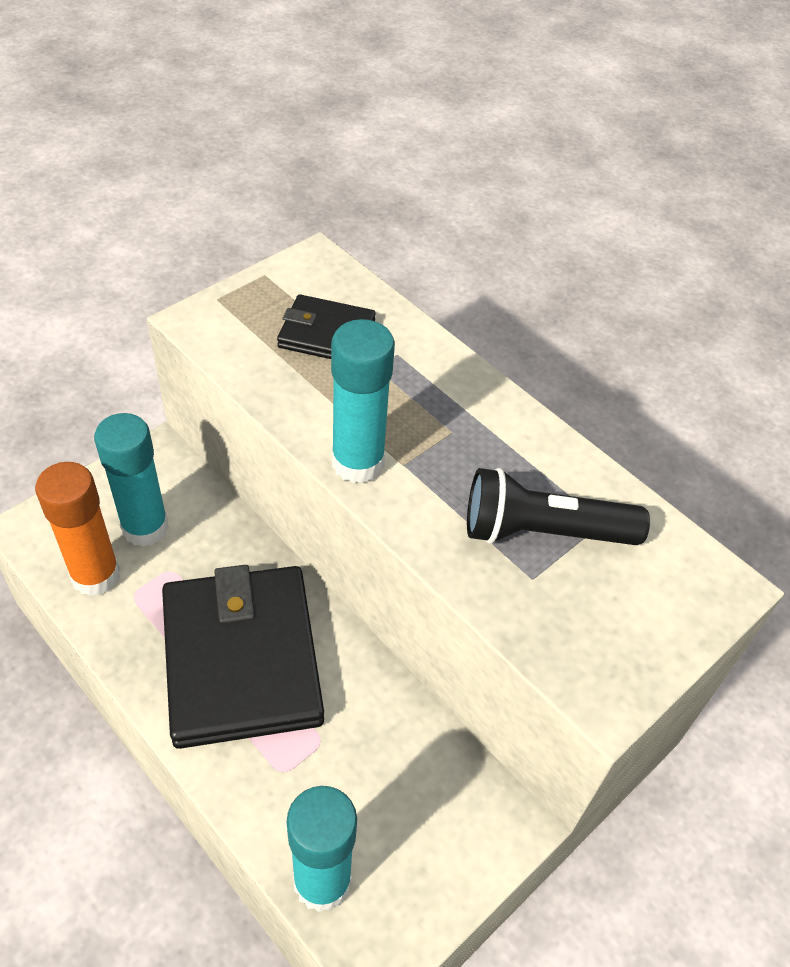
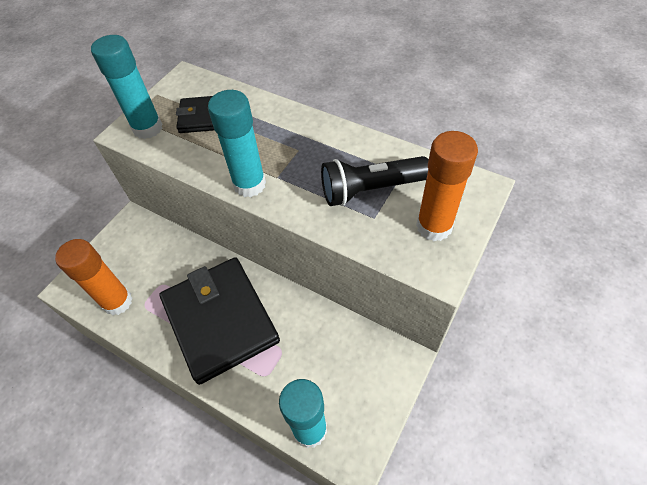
camera: 10 degrees left, 5 degrees up
turquoise glue stick [94,413,169,547] -> turquoise glue stick moved to [91,35,163,139]
none -> orange glue stick [416,131,478,241]

